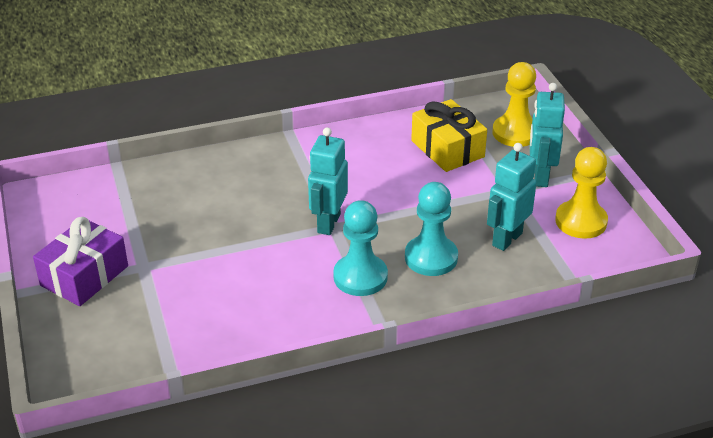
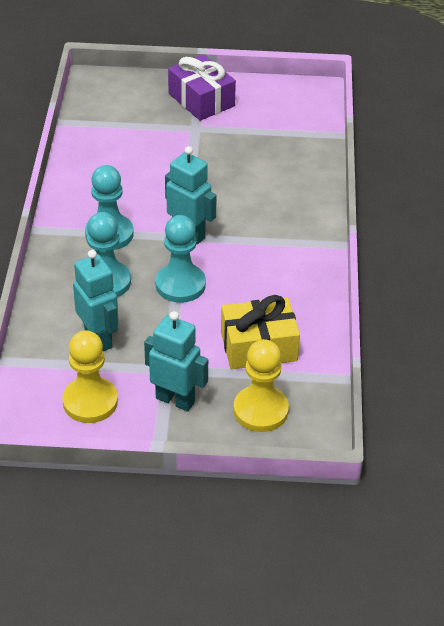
camera: 110 degrees right, 5 degrees up
none -> turquoise pawn [156,215,206,303]

